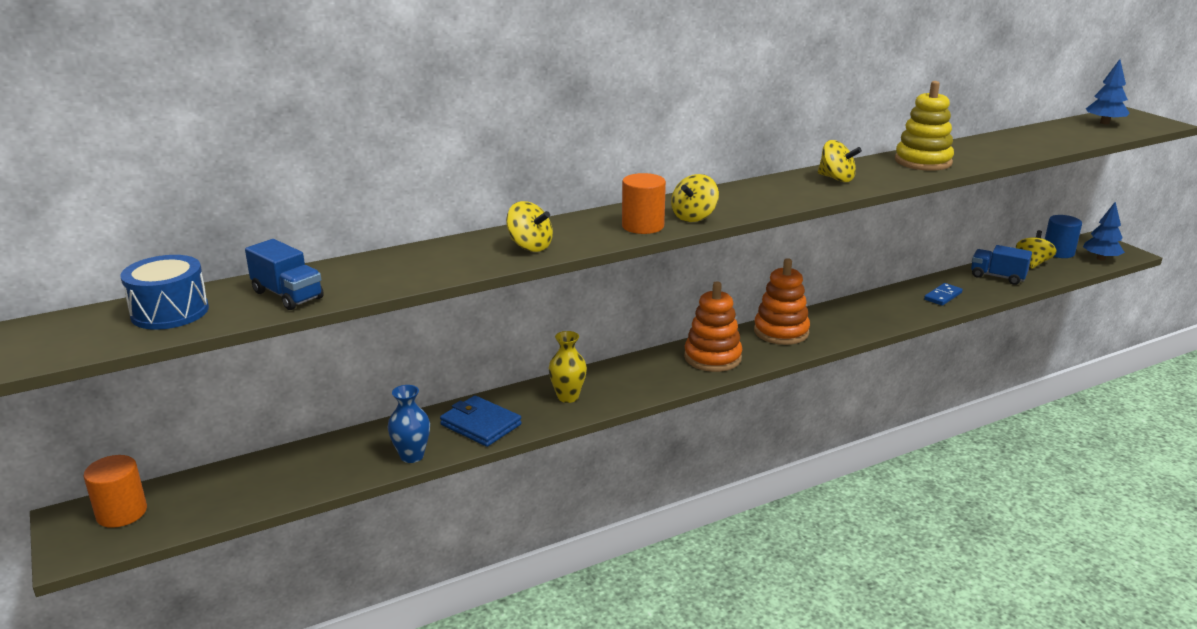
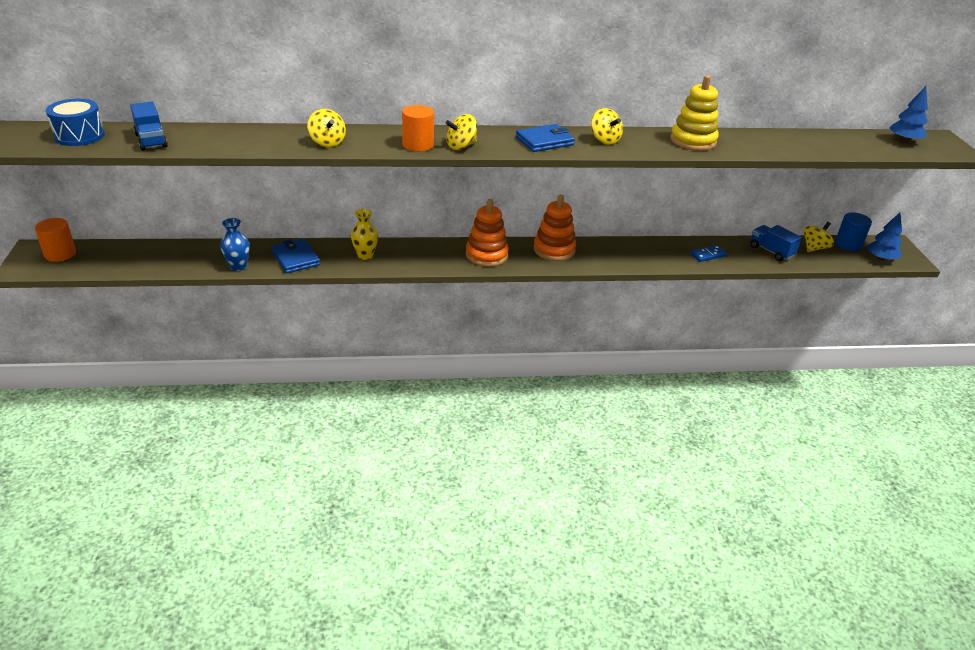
camera: 20 degrees right, 10 degrees up
none -> blue wallet [516,124,575,152]

